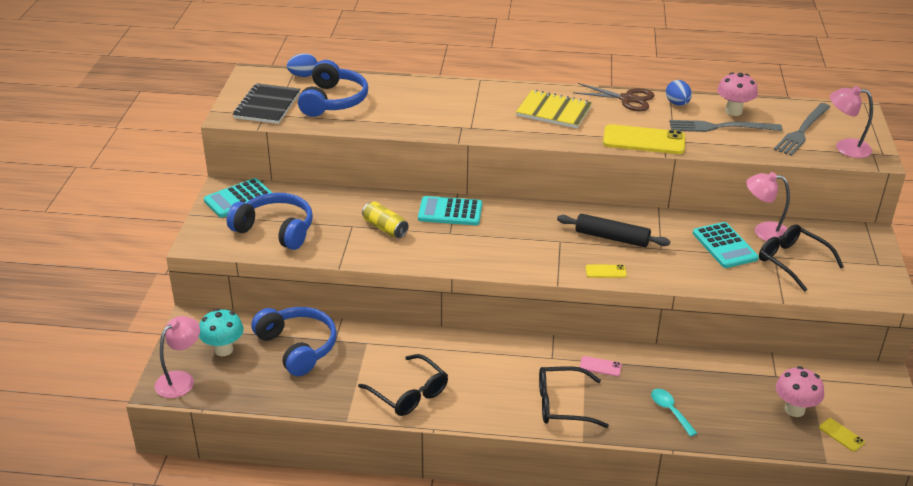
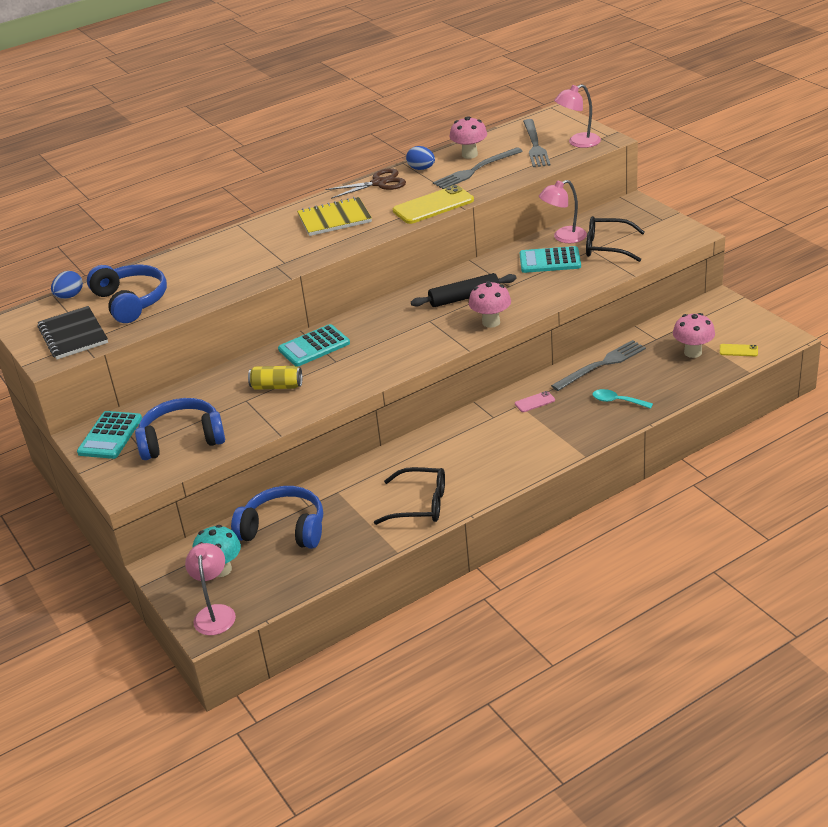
camera: 35 degrees left, 0 degrees up
black glasses [539,366,609,428] -> none
yellow phone [585,265,627,278] -> pink mushroom [469,281,511,328]
turquoise calculator [693,222,759,268] -> turquoise calculator turned 150 degrees clockwise [520,246,581,273]
none -> grey fork [551,340,646,391]

